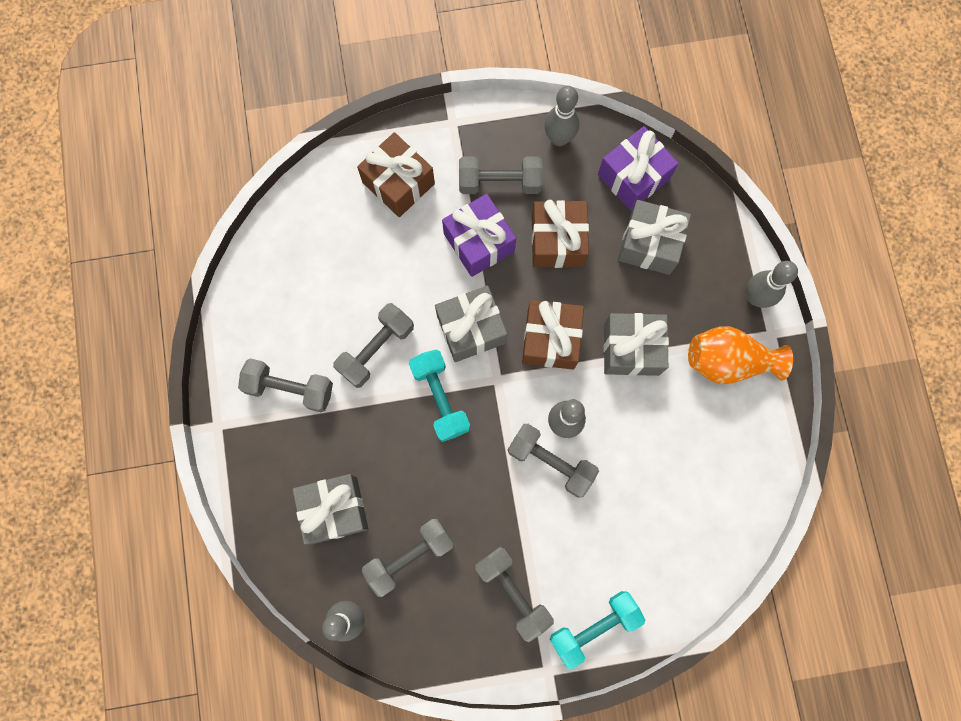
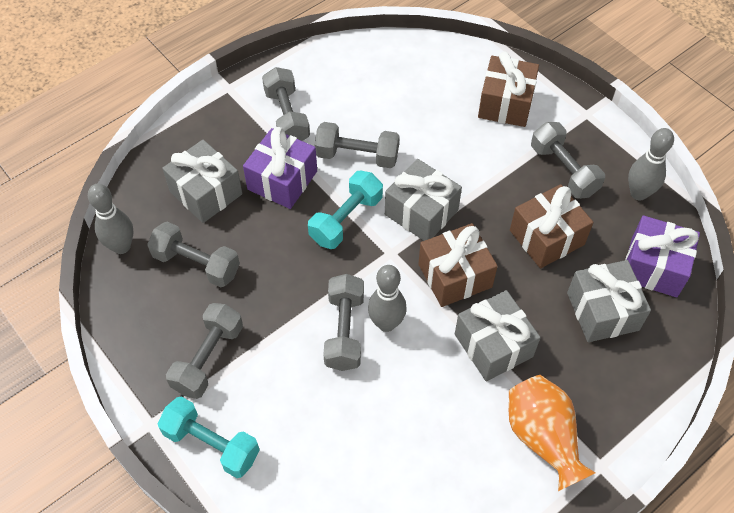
camera: 60 degrees right, 20 degrees down
purple gift [442,194,516,277] -> purple gift moved to [243,127,317,209]
grey bowling pin [746,261,798,308] -> none

